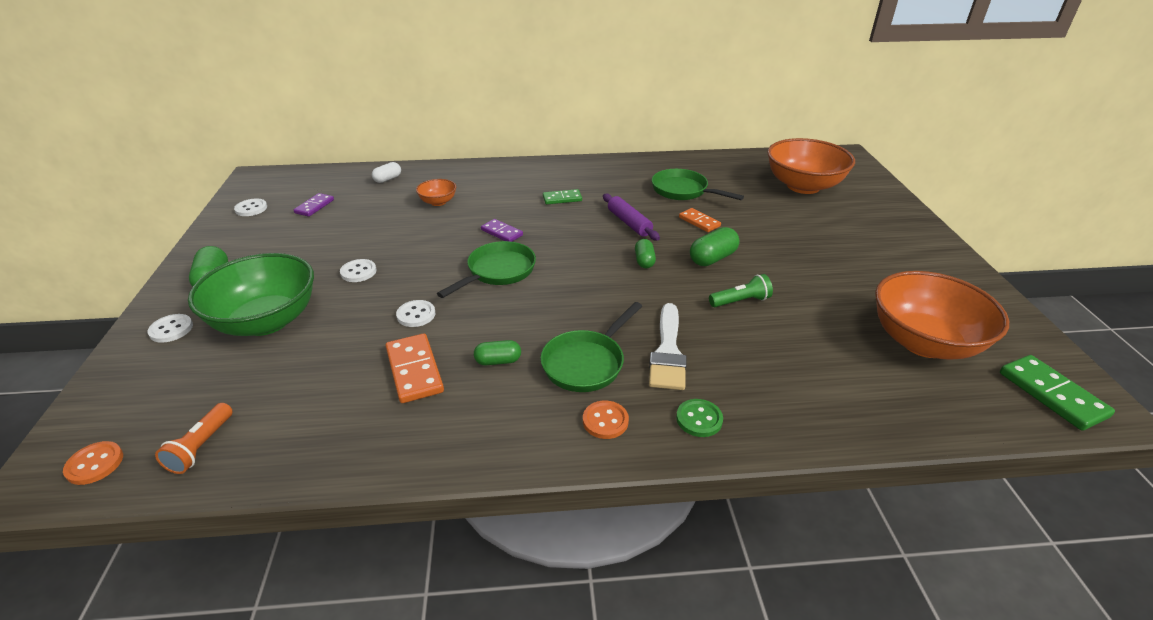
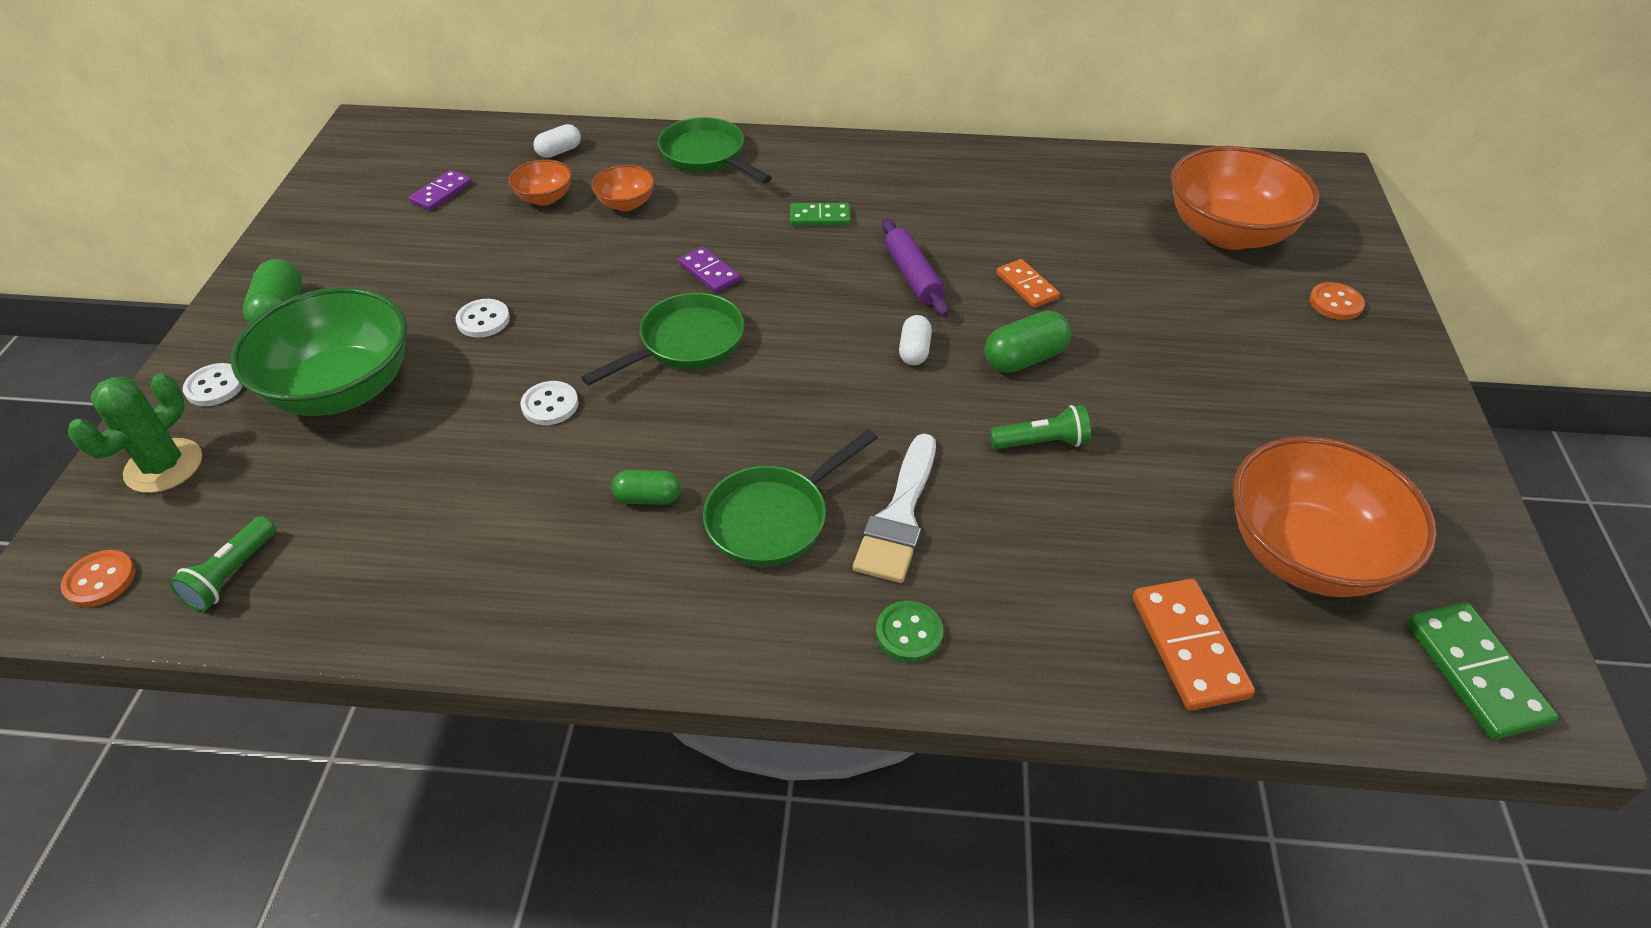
camera: 10 degrees right, 10 degrees up
orange flashlight [155,403,233,474] -> green flashlight [169,516,276,611]
white button [234,199,267,216] -> none
orange domino [386,333,444,403] -> orange domino moved to [1133,579,1255,711]
orange button [583,401,629,439] -> orange button moved to [1309,282,1365,320]
green capsule [635,239,656,269] -> white capsule [899,315,932,365]
green pan [652,169,744,200] -> green pan moved to [658,117,772,183]
none -> green cactus [68,373,202,493]
none -> orange bowl [509,159,572,206]

